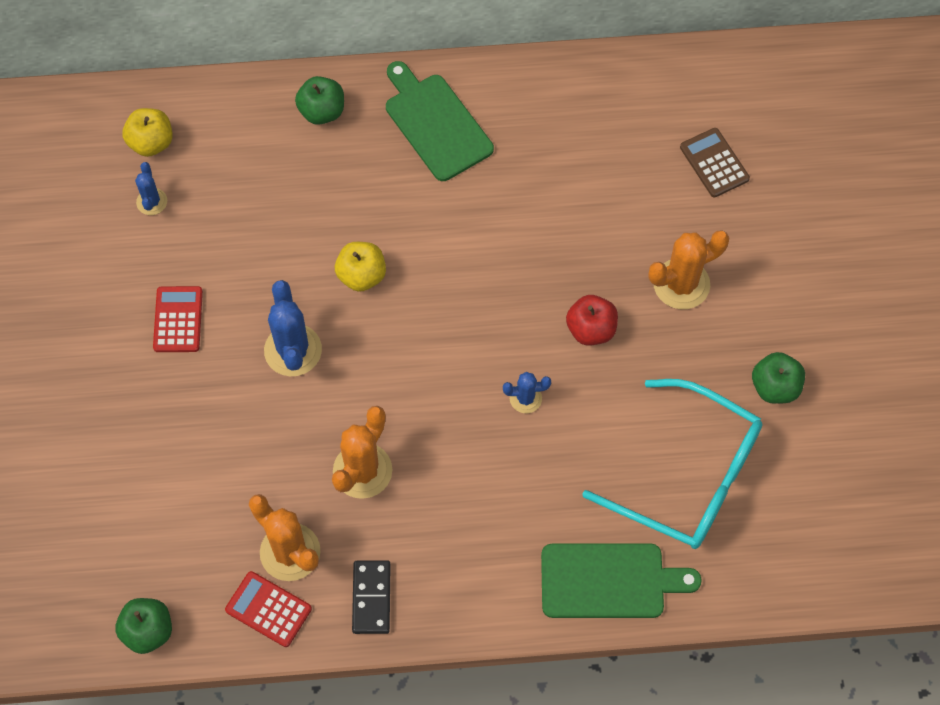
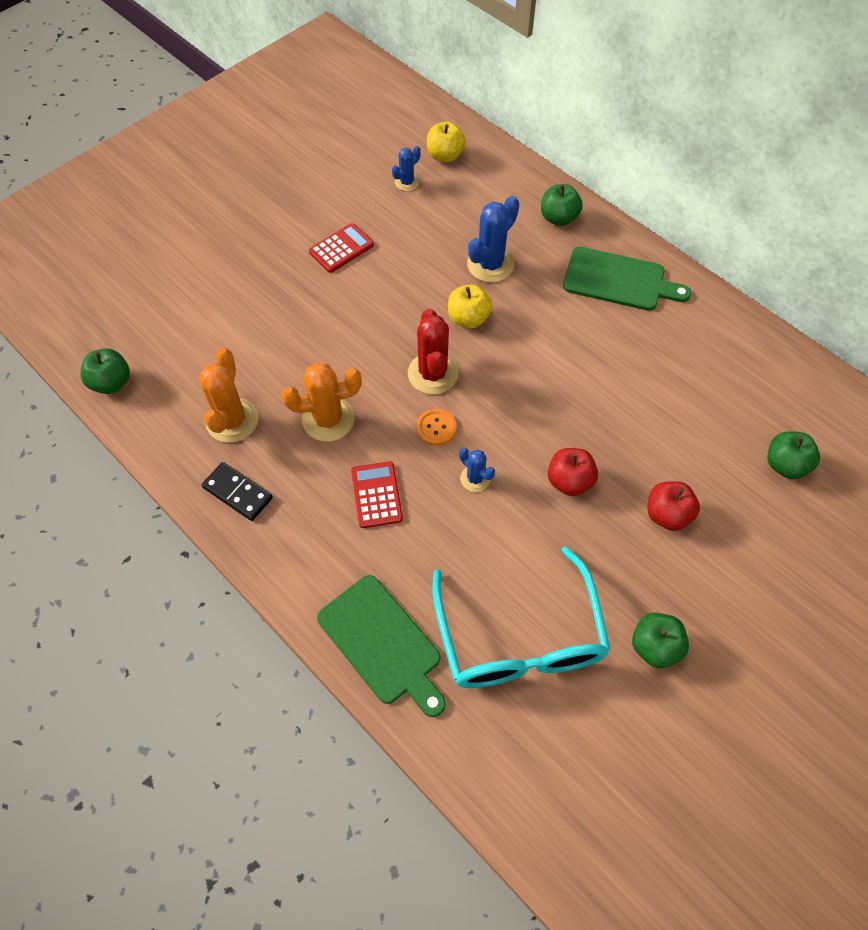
camera: 50 degrees right, 5 degrees down
red calculator [225,571,312,647] -> red calculator moved to [351,461,403,528]
blue cactus [264,280,322,376] -> blue cactus moved to [467,196,520,282]
black domino [352,560,391,634] -> black domino turned 75 degrees clockwise [202,462,273,521]
green cutting board [386,61,494,181] -> green cutting board turned 90 degrees clockwise [563,247,692,311]
orange cactus [648,230,730,309] -> red apple [647,481,700,531]
brown calculator [680,128,750,198] -> green apple [767,431,820,479]
none -> red cactus [408,309,458,394]
none -> orange button [416,409,457,446]

